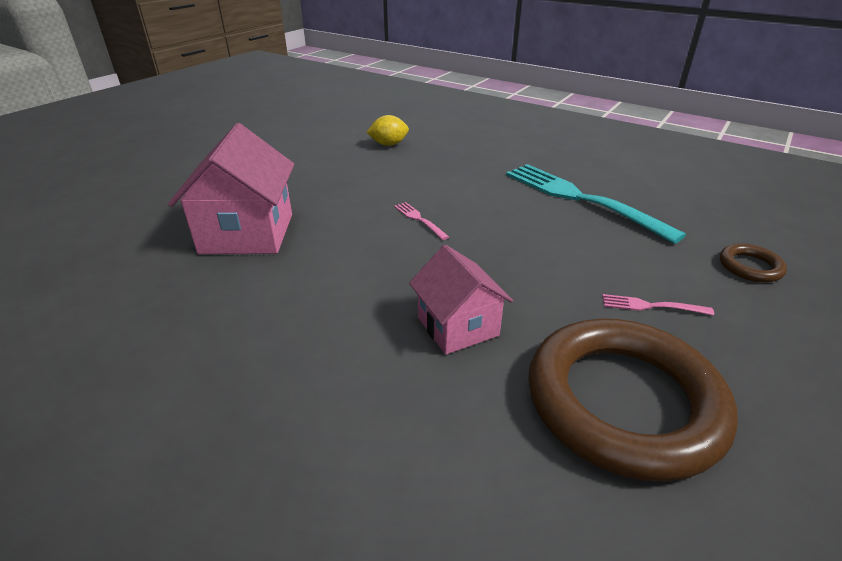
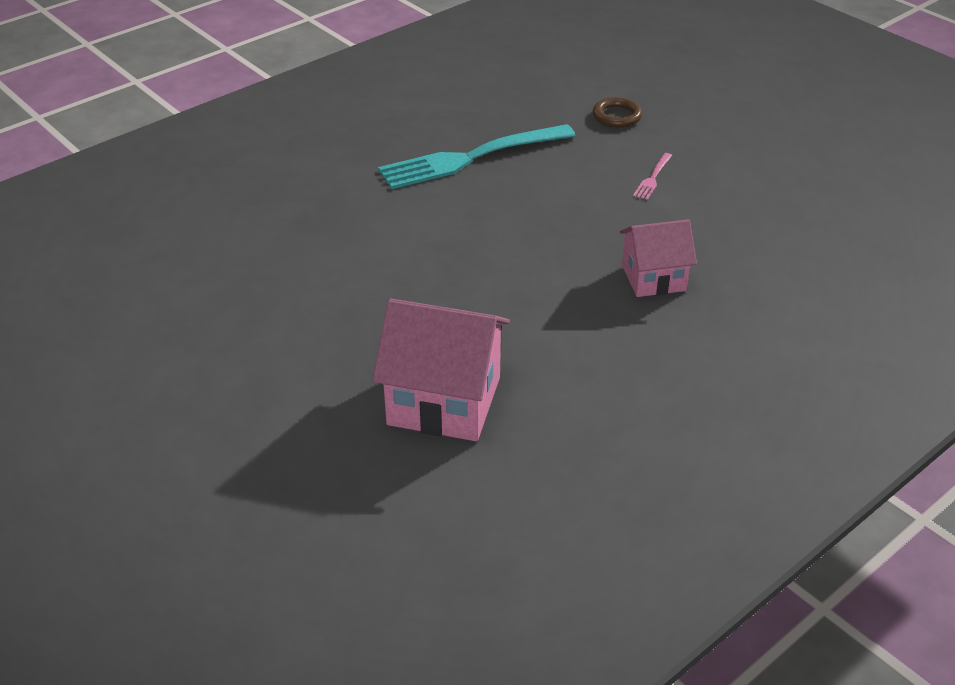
camera: 75 degrees left, 5 degrees up
yellow lemon [366,115,409,146] -> none
pink fork [394,202,449,240] -> none
brown ring [528,319,738,482] -> none

